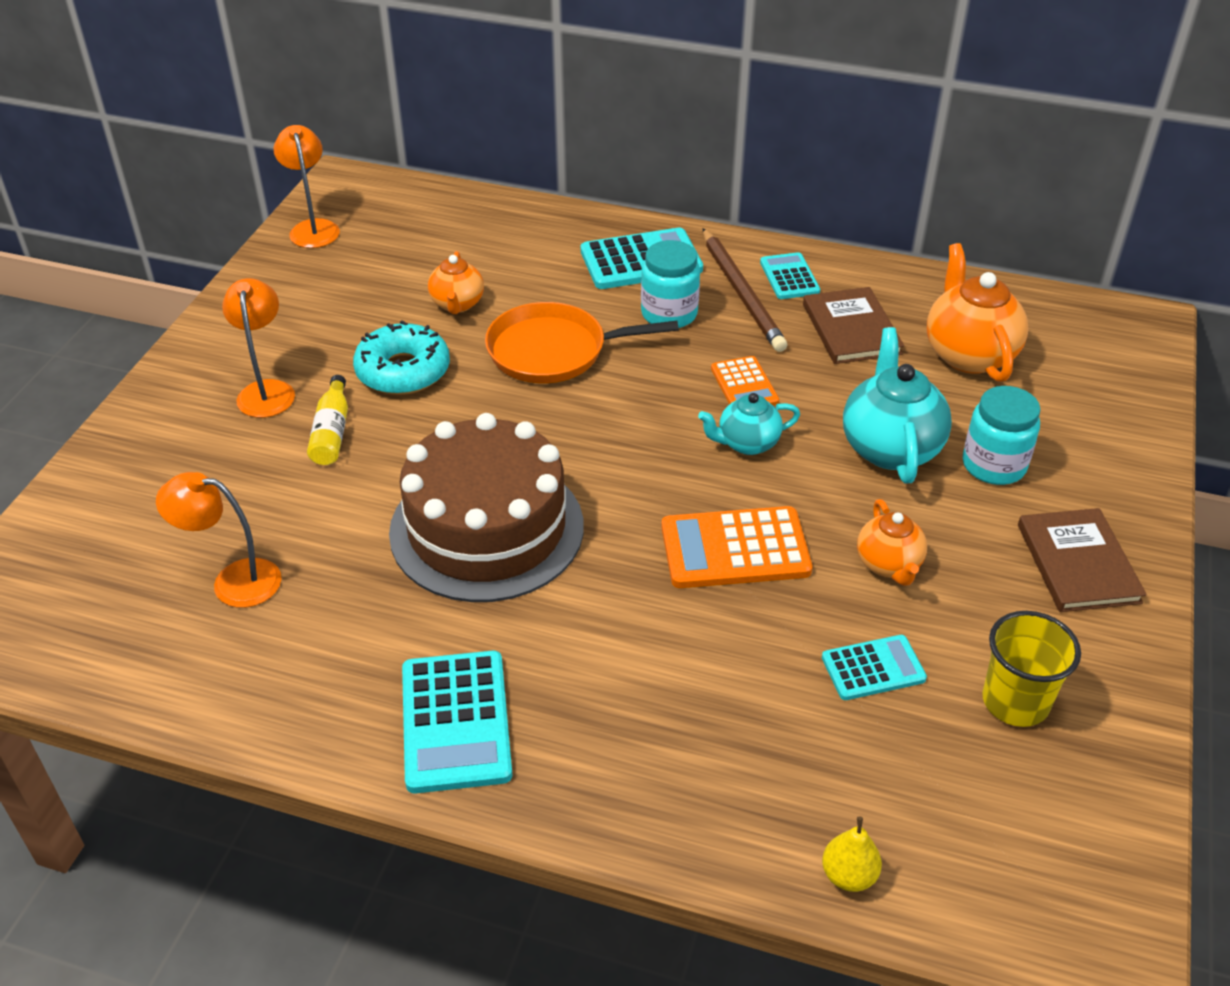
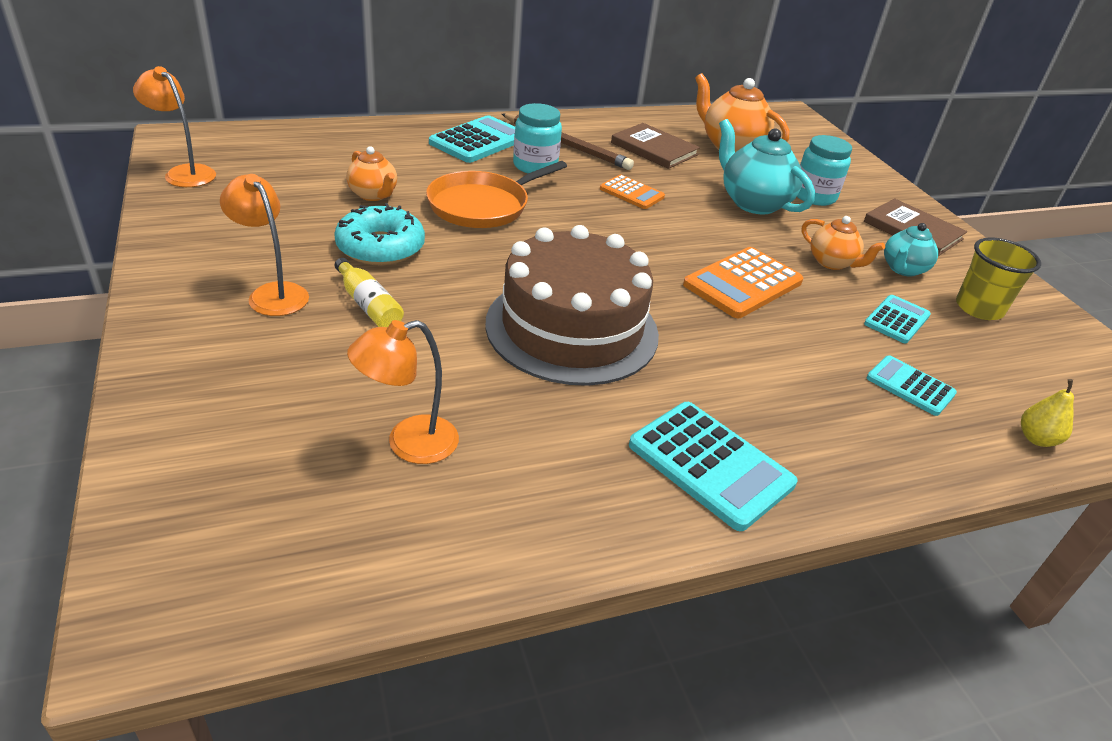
camera: 40 degrees left, 5 degrees down
turquoise teapot [698,393,800,455] -> turquoise teapot moved to [884,223,938,277]
turquoise calculator [760,252,820,299] -> turquoise calculator moved to [866,355,957,416]

